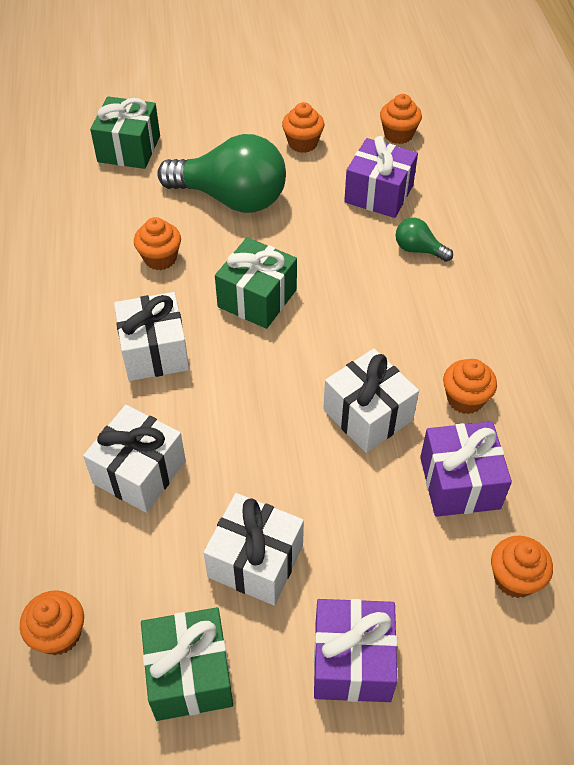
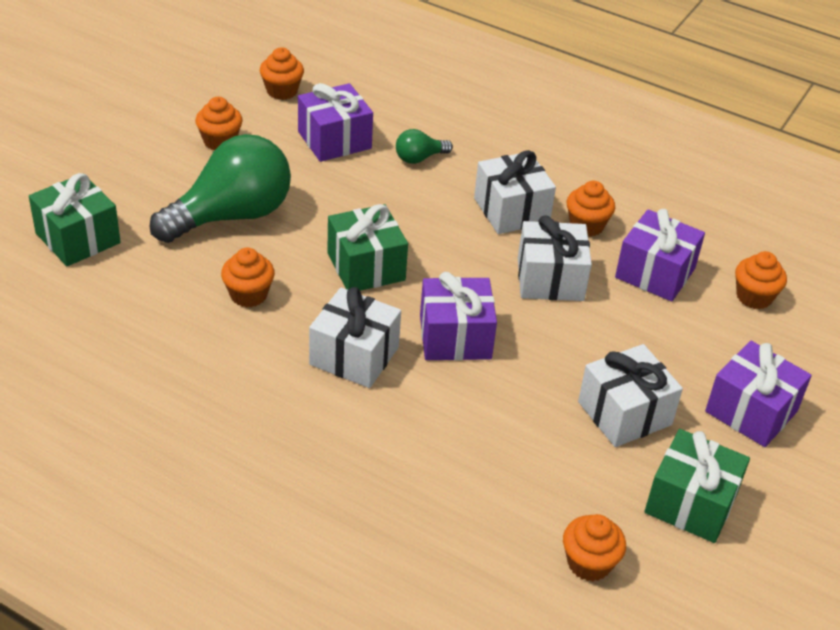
camera: 55 degrees left, 10 degrees down
white gift [83,405,186,513] -> white gift moved to [474,150,556,234]
none -> purple gift [420,272,497,360]

